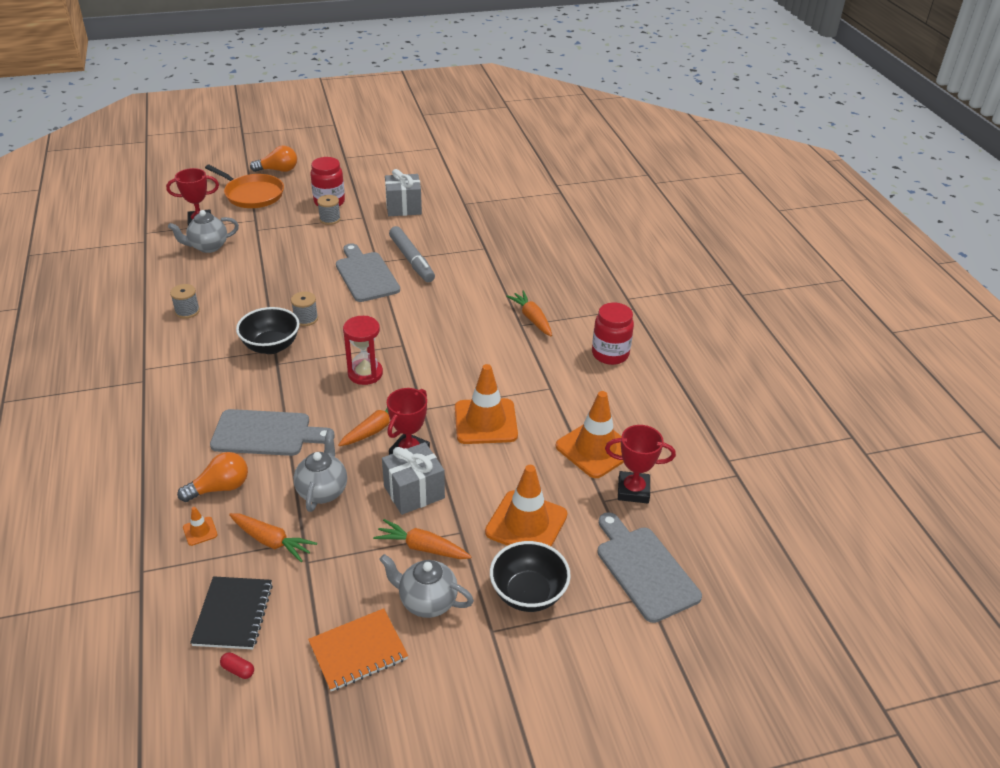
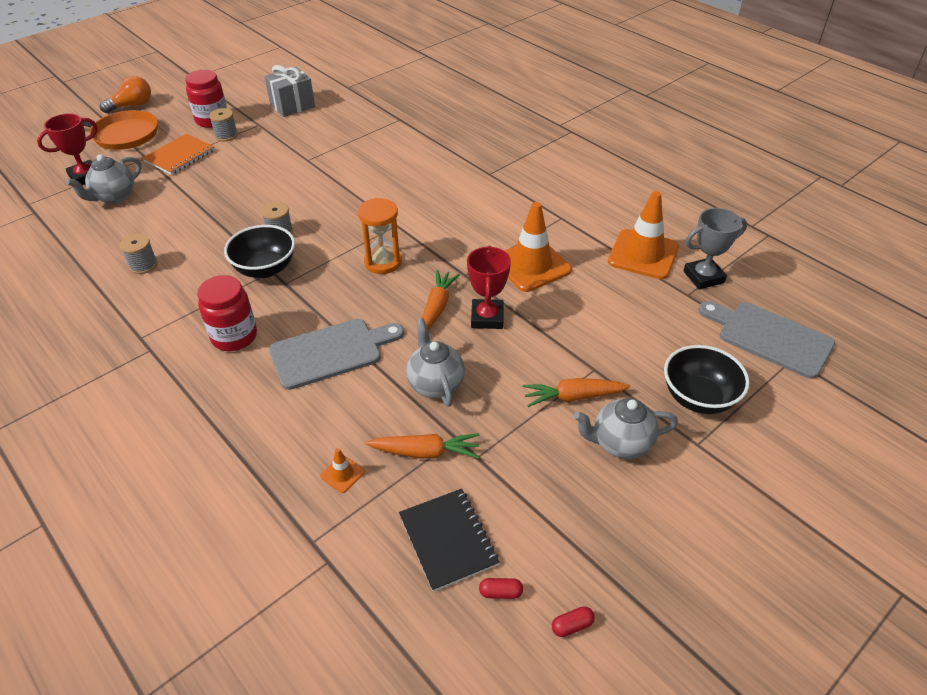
camera: 25 degrees left, 5 degrees up
orange light bulb [177,452,248,502] -> none
orange notebook [308,608,408,691] -> orange notebook moved to [142,134,215,175]
grey cutting board [336,243,400,302] -> none
red hourglass [343,316,383,385] -> orange hourglass [358,198,402,274]
grey gift [382,442,445,515] -> none
grey marker [389,226,435,282] -> none
orange traffic cone [485,465,568,547] -> none
orange carrot [506,290,552,336] -> none
red jar [592,303,634,365] -> red jar moved to [198,275,257,351]
red trophy [605,425,676,504] -> grey trophy [683,208,747,290]
none -> red capsule [552,606,595,637]

